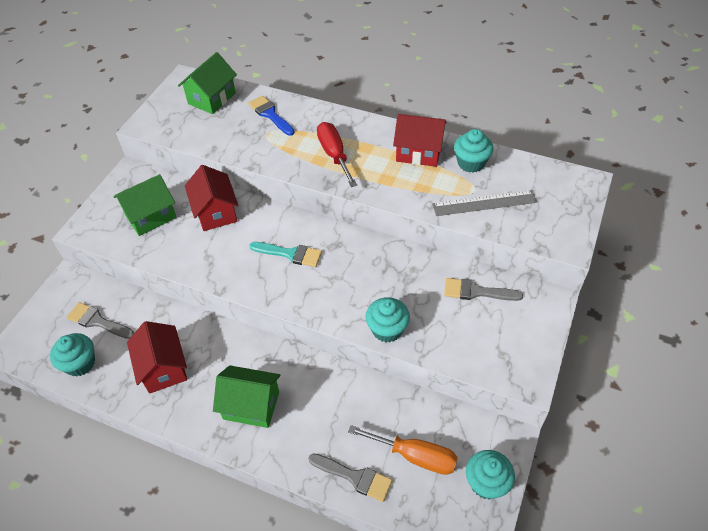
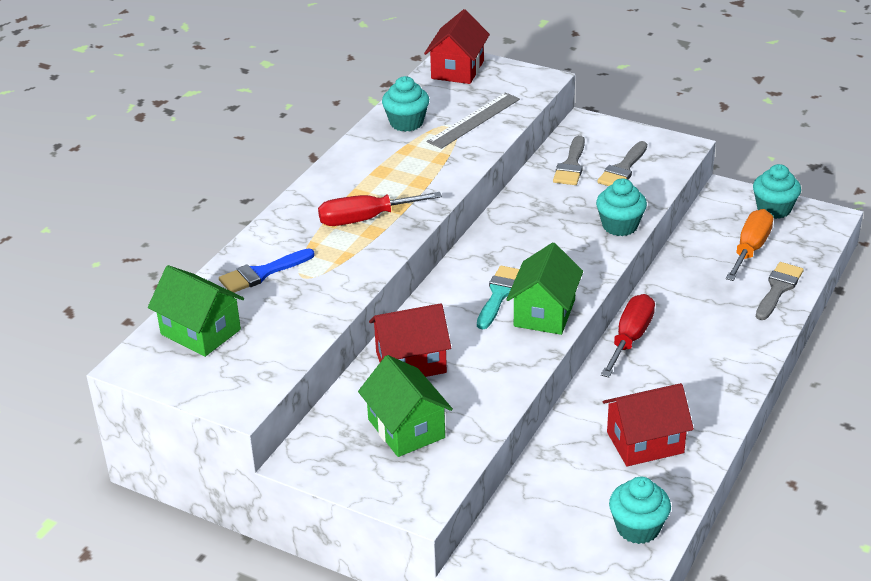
camera: 85 degrees left, 15 degrees down
grey brush [67,302,134,339] -> grey brush moved to [597,141,647,186]
green house [213,365,280,428] -> green house moved to [506,242,583,335]
red house [393,114,447,167] -> red house moved to [424,9,490,84]
grey ruler [432,190,537,216] -> grey ruler turned 45 degrees clockwise [427,92,520,149]
none -> red screwdriver [601,294,655,378]

